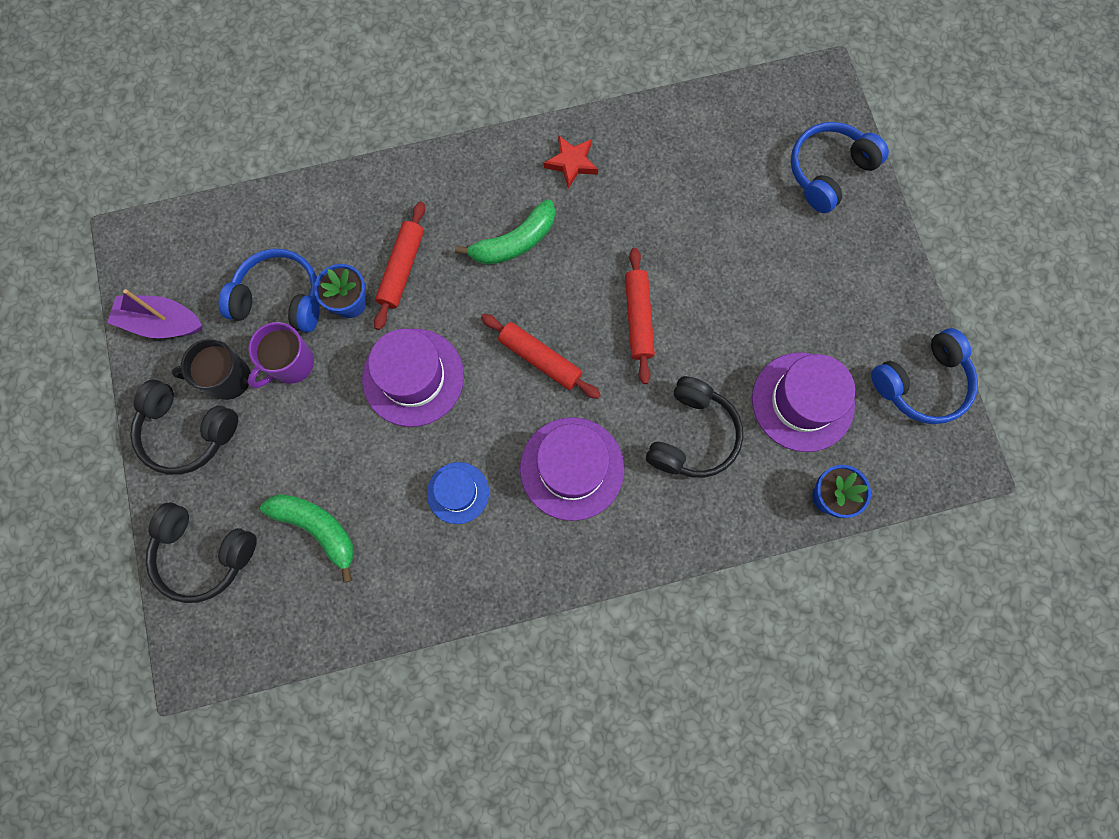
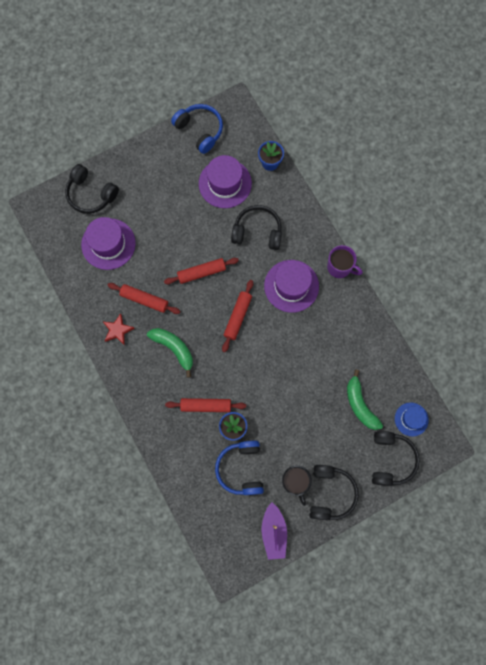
camera: 105 degrees left, 0 degrees up
purple mug [248,322,314,388] -> purple mug moved to [327,245,363,278]
green banana [260,494,354,583] -> green banana turned 45 degrees counterclockwise [347,370,383,430]
purple hat [362,329,464,427] -> purple hat moved to [81,217,136,270]
blue hat [427,462,489,524] -> blue hat moved to [395,402,429,436]
blue headphones [791,122,889,213] -> black headphones [65,164,119,214]
none -> red rolling pin [107,283,180,314]

